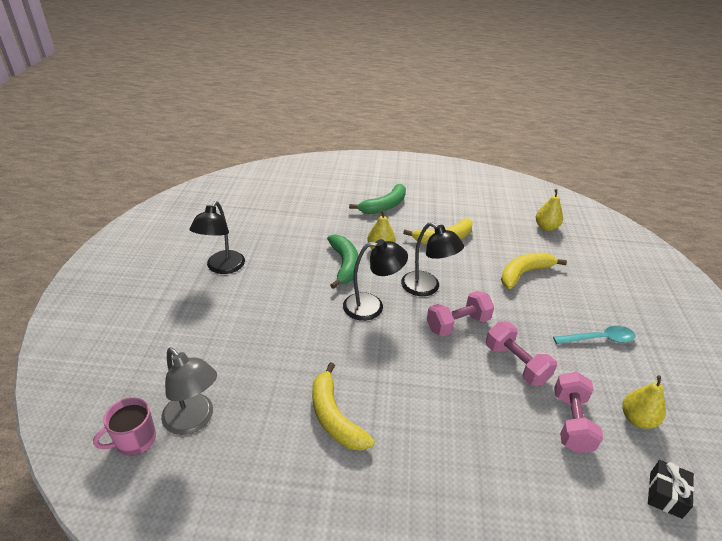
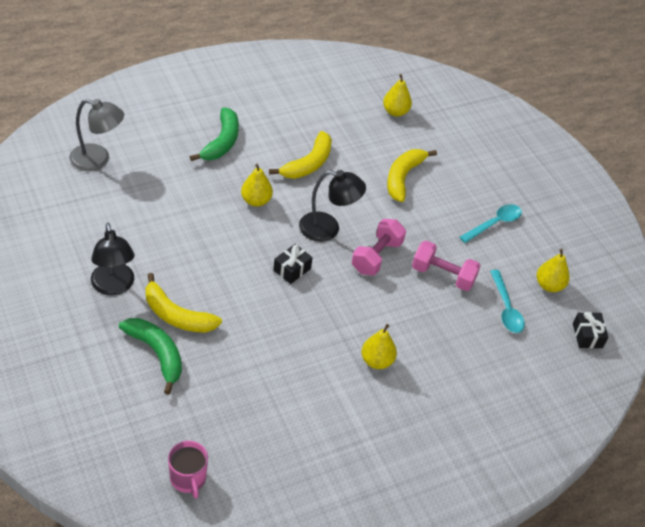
camera: 35 degrees left, 10 degrees up
pink mug [93,397,156,456] -> pink mug turned 45 degrees counterclockwise [168,441,208,499]
grey lamp [161,348,217,435] -> grey lamp moved to [69,99,124,171]
yellow banana [312,362,375,451] -> yellow banana moved to [146,273,222,333]
green banana [327,234,358,289] -> green banana moved to [119,318,182,395]
black lamp [343,239,408,321] -> black gift [273,244,313,284]
pink dumbbell [554,372,603,453] -> turquoise spoon [490,270,525,333]
none -> yellow pear [361,324,397,369]

